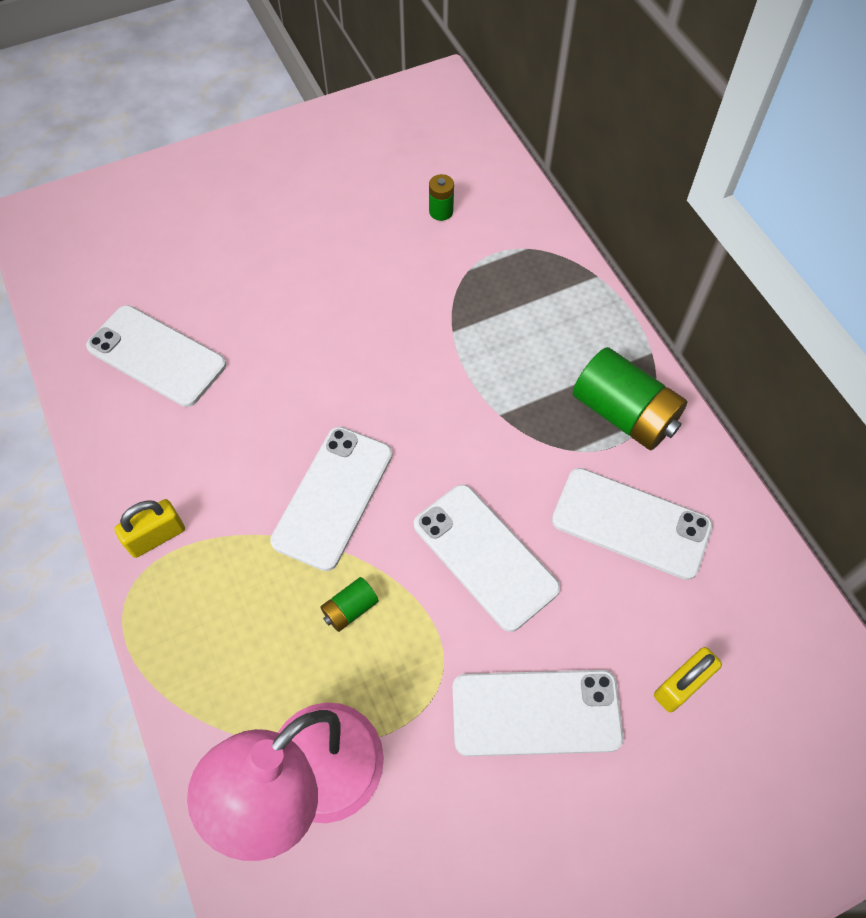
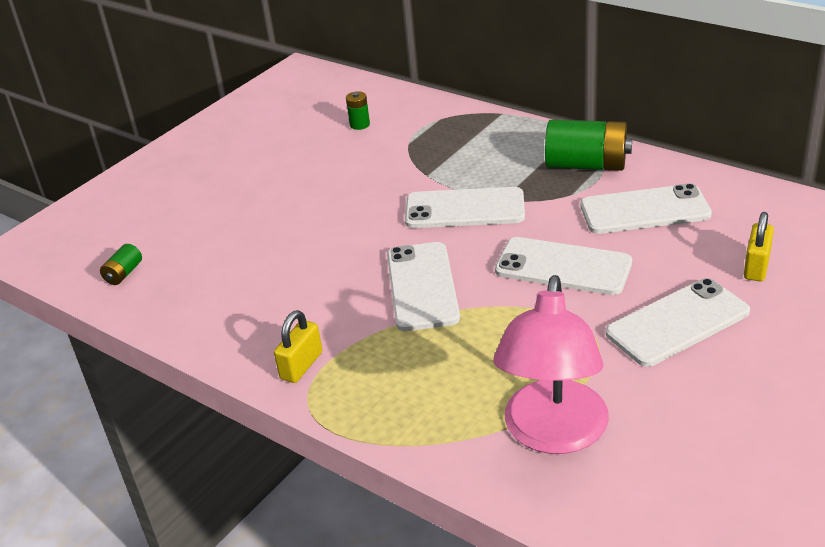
camera: 25 degrees left, 25 degrees down
white phone [86,305,226,407] -> white phone moved to [405,187,525,228]
green battery [321,577,379,632] -> green battery moved to [100,244,142,285]

